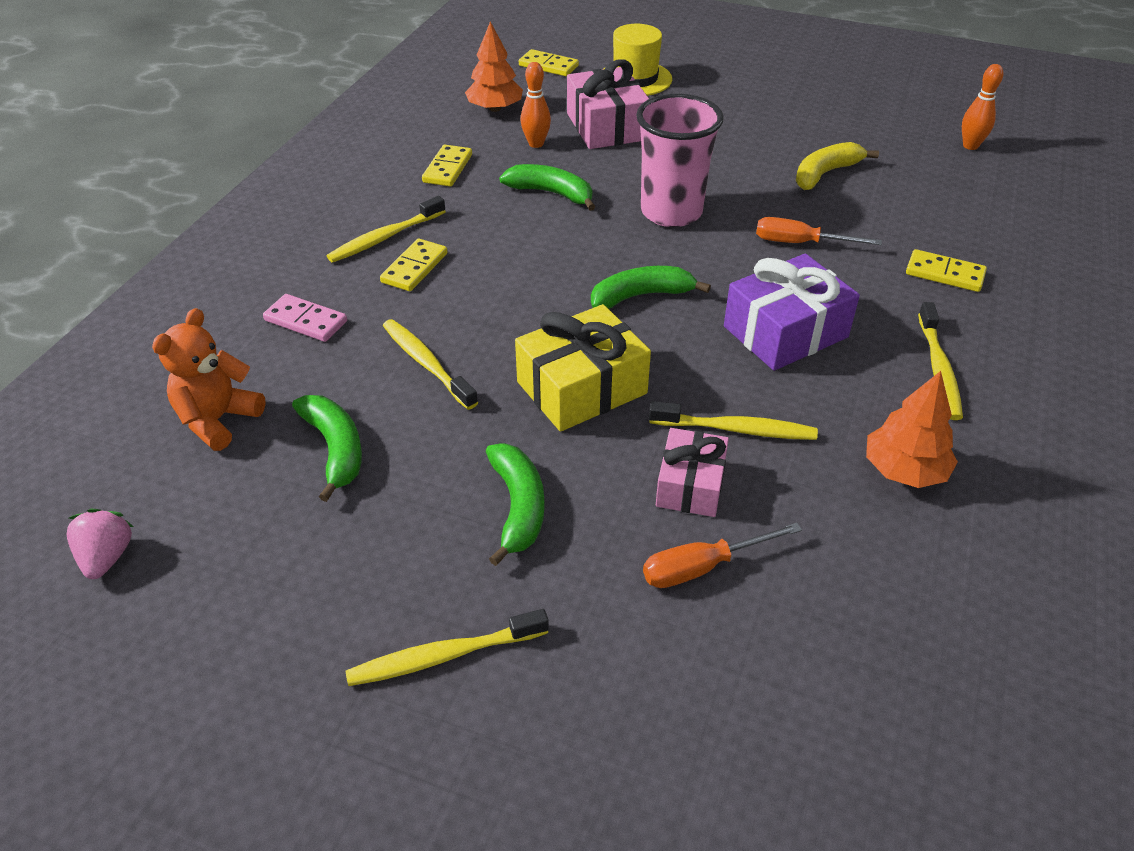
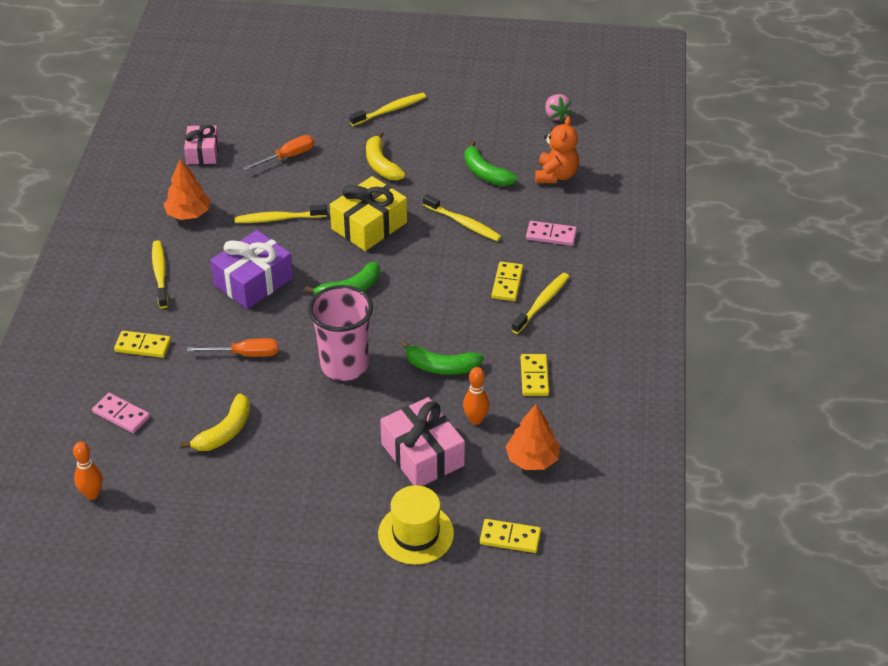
camera: 165 degrees right, 0 degrees up
green banana [486,443,545,566] -> yellow banana [366,131,406,180]
pink gift [656,428,729,517] -> pink gift moved to [184,125,219,164]
none -> pink domino [92,393,150,433]

